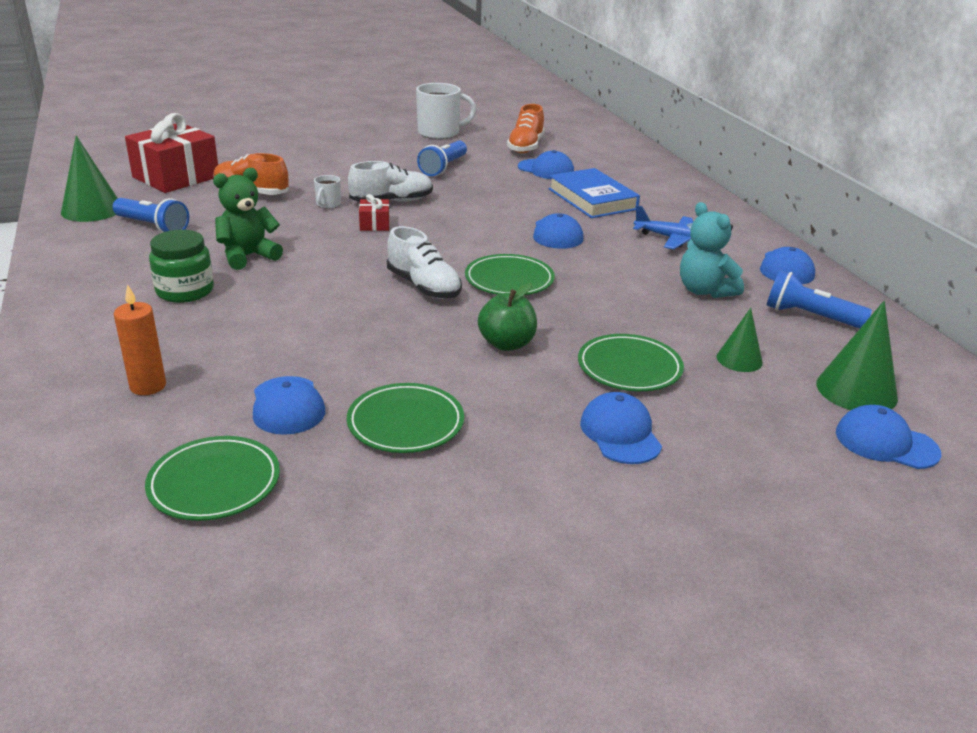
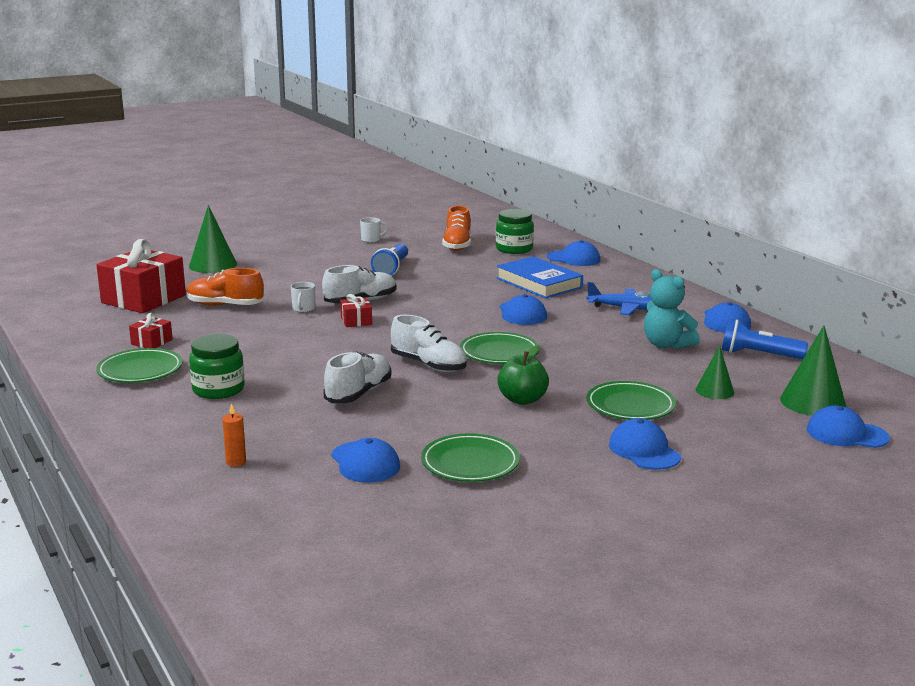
camera: 10 degrees left, 10 degrees down
green cone [61,136,118,222] -> green cone moved to [189,205,237,273]
blue flashlight [112,198,189,233] -> red gift [129,313,173,348]
orange candle [114,284,166,395] -> orange candle [222,403,246,467], size x0.65
green plate [145,436,280,521] -> green plate moved to [96,348,183,383]
green teddy bear [213,168,283,270] -> none
white mug [416,83,476,139] -> white mug [360,217,387,243], size x0.49
blue cap [518,150,574,179] -> blue cap moved to [547,240,600,266]
none -> white shoe [323,351,391,403]
none -> green jar [496,209,534,254]

